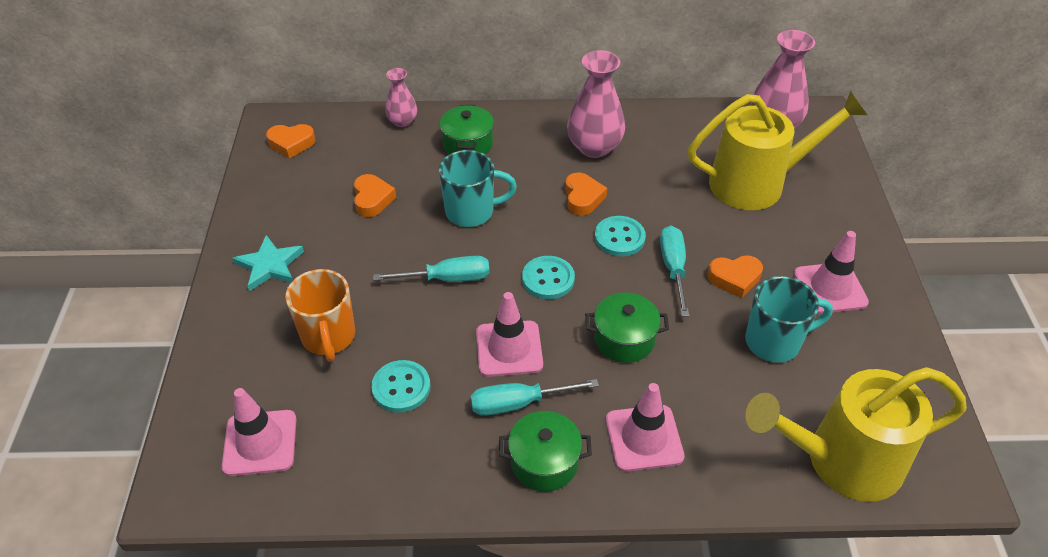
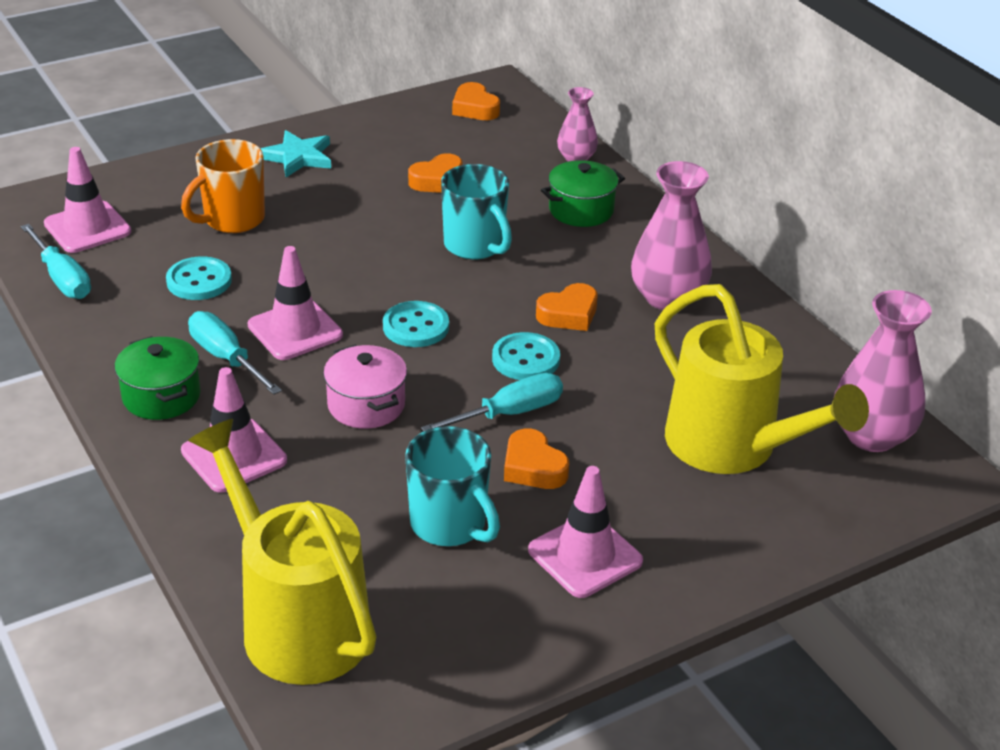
camera: 60 degrees right, 10 degrees down
turquoise screwdriver [373,256,490,282] -> turquoise screwdriver moved to [21,224,91,299]
green pot [585,293,669,363] -> pink pot [323,345,407,429]

